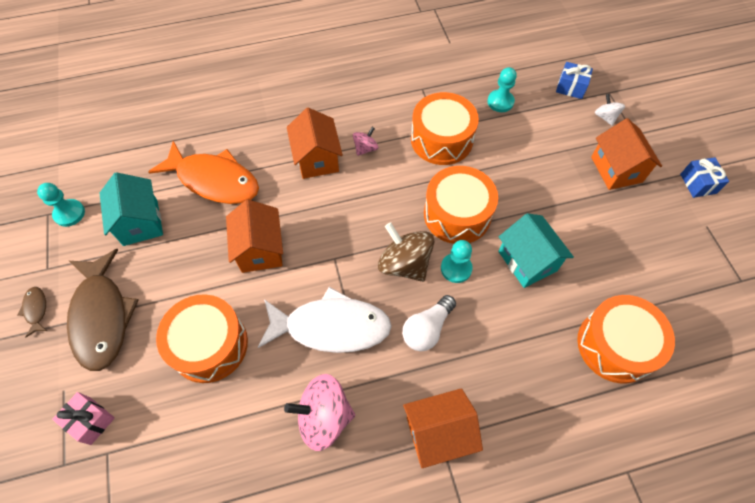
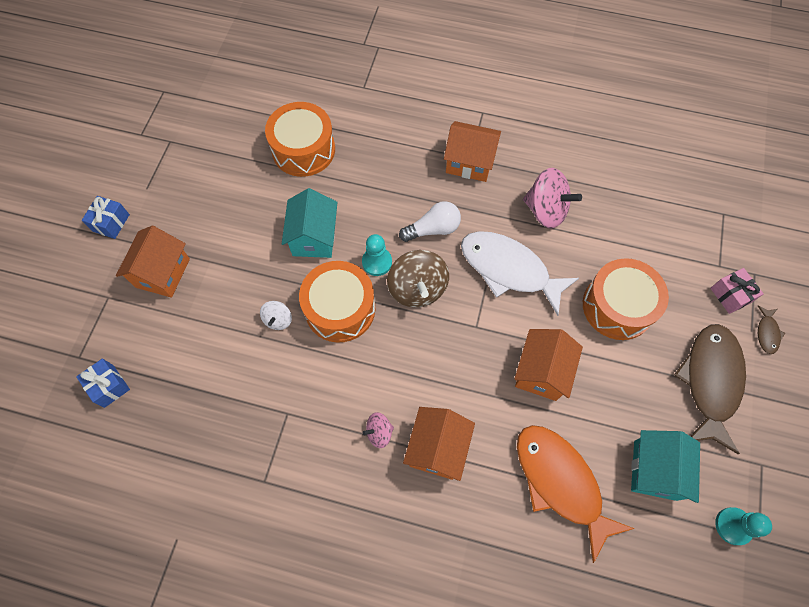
camera: 150 degrees left, 5 degrees up
brown fish [18,287,47,337] -> brown fish moved to [758,305,785,354]
orange drum [411,92,479,165] -> none
turquoise pawn [487,67,517,112] -> none
white spinning top [595,94,625,125] -> white spinning top moved to [260,301,292,330]

